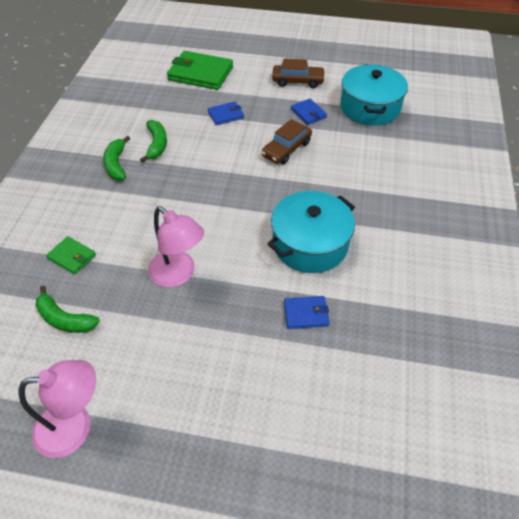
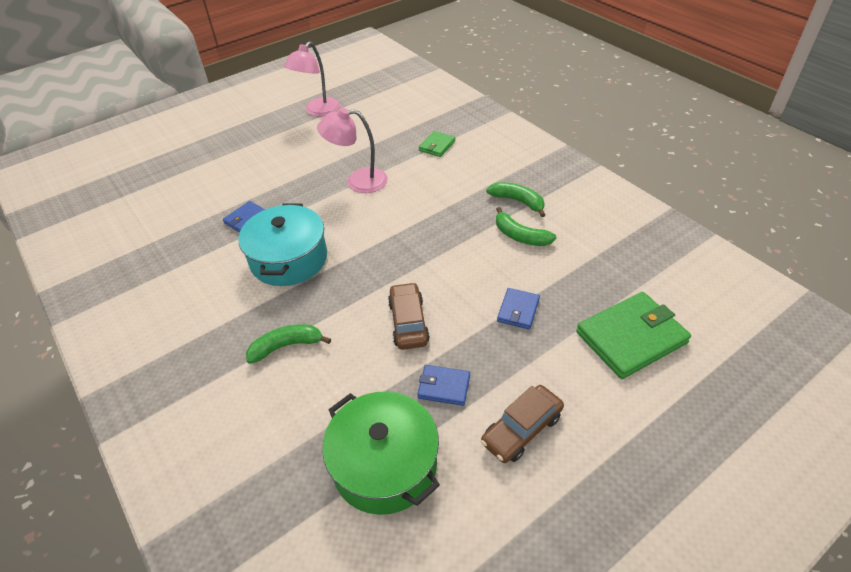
camera: 135 degrees right, 5 degrees down
green banana [35,286,100,333] -> green banana moved to [246,324,331,364]
green wallet [46,236,96,275] -> green wallet turned 45 degrees counterclockwise [419,131,456,157]
turquoise pot [340,64,408,126] -> green pot [322,391,440,515]

